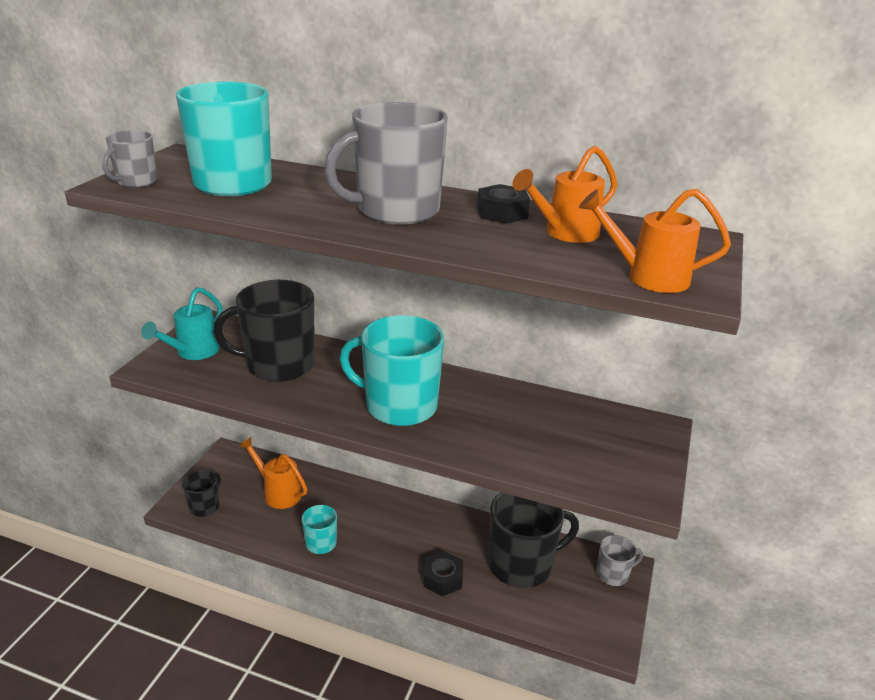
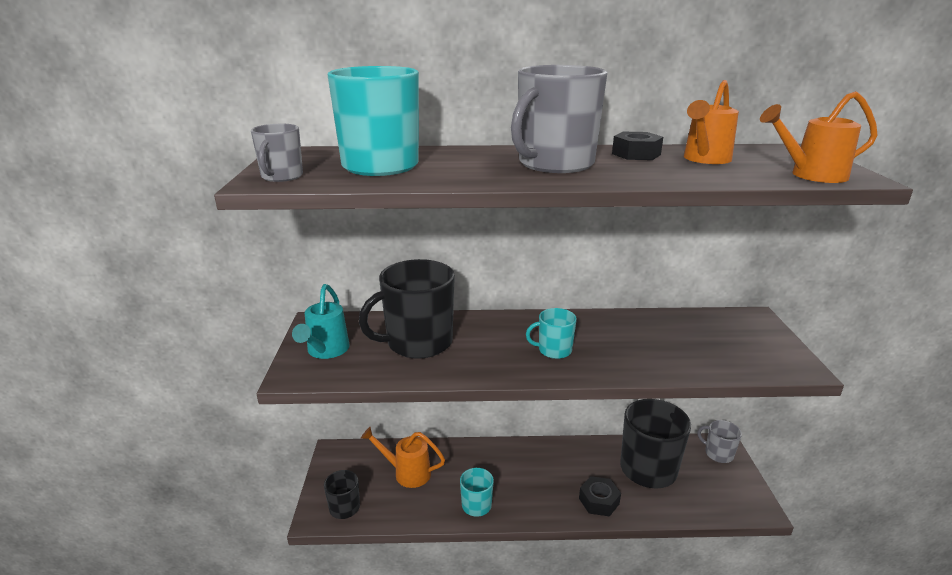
camera: 20 degrees left, 5 degrees down
turquoise mug [340,315,444,426] -> turquoise mug [526,308,577,359], size x0.50
grey mug [596,535,643,586] -> grey mug turned 105 degrees counterclockwise [697,420,742,463]

